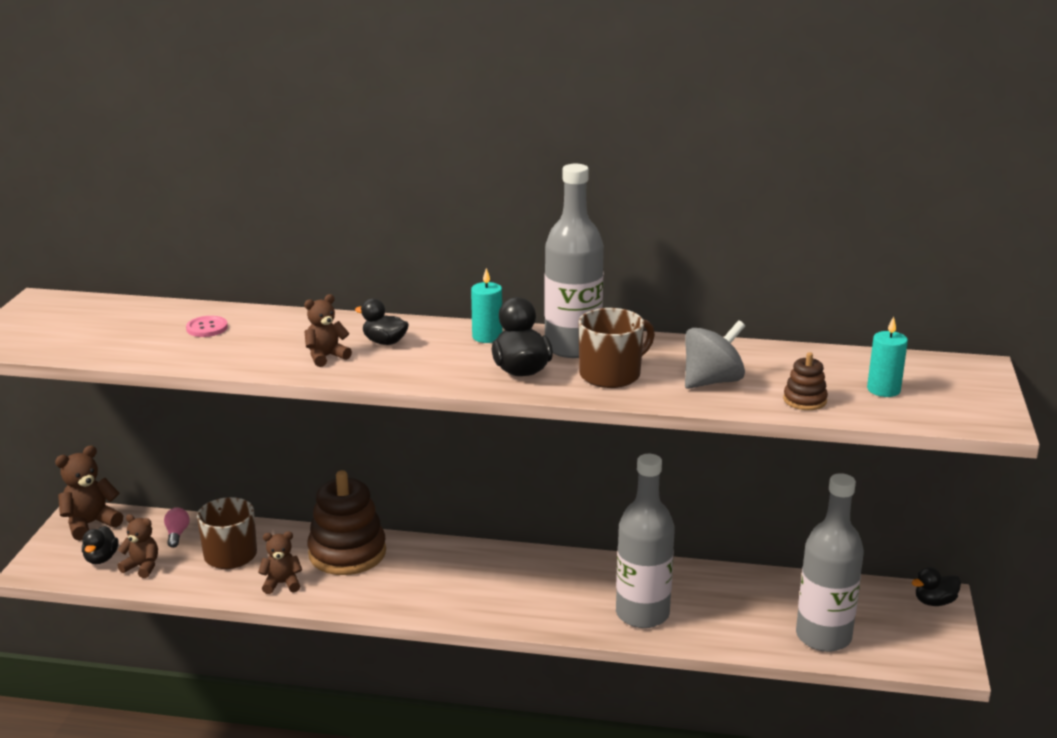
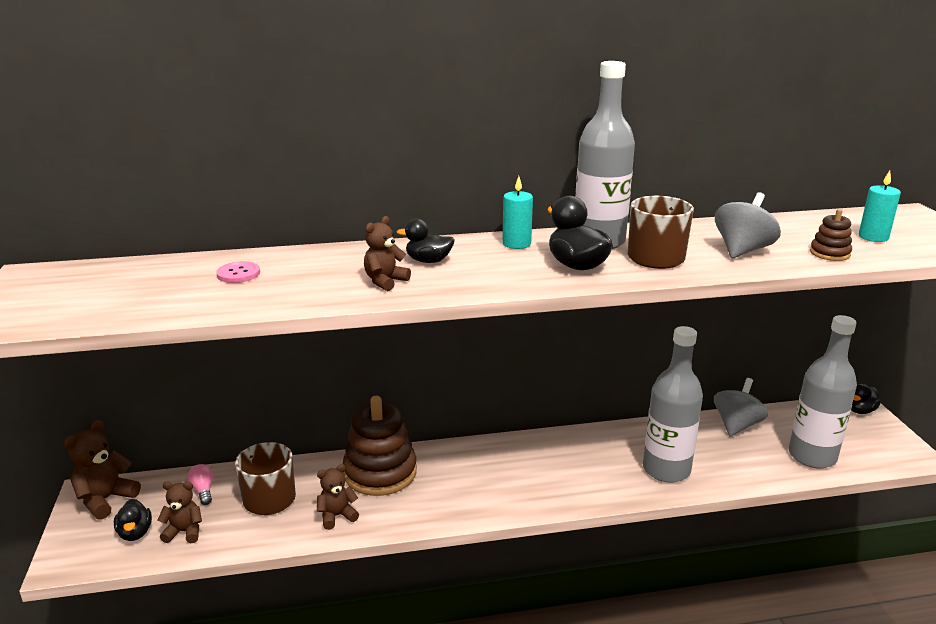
camera: 20 degrees left, 0 degrees up
none -> grey spinning top [714,378,768,436]

